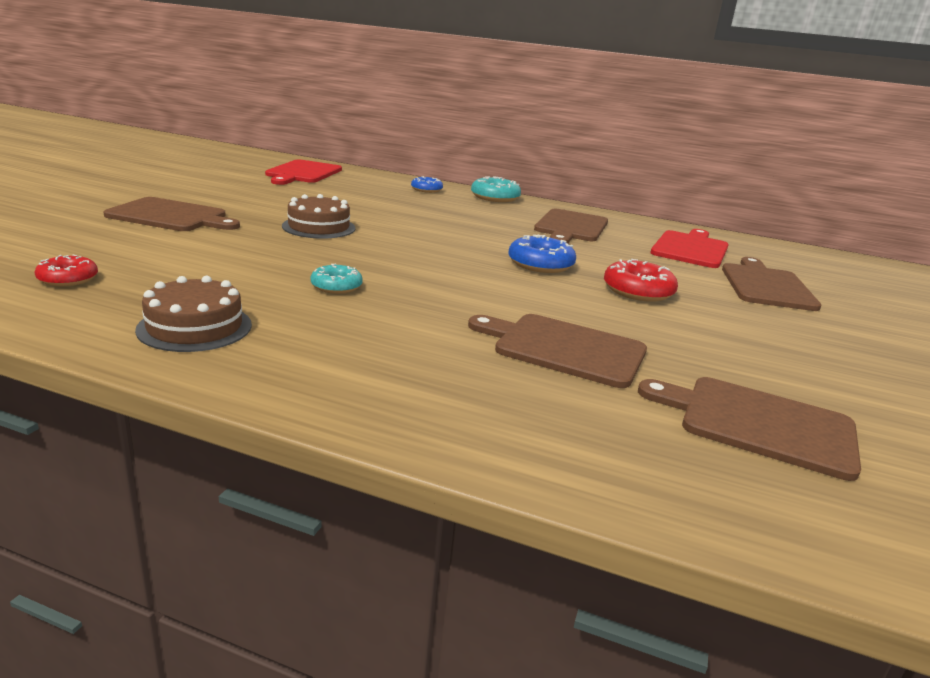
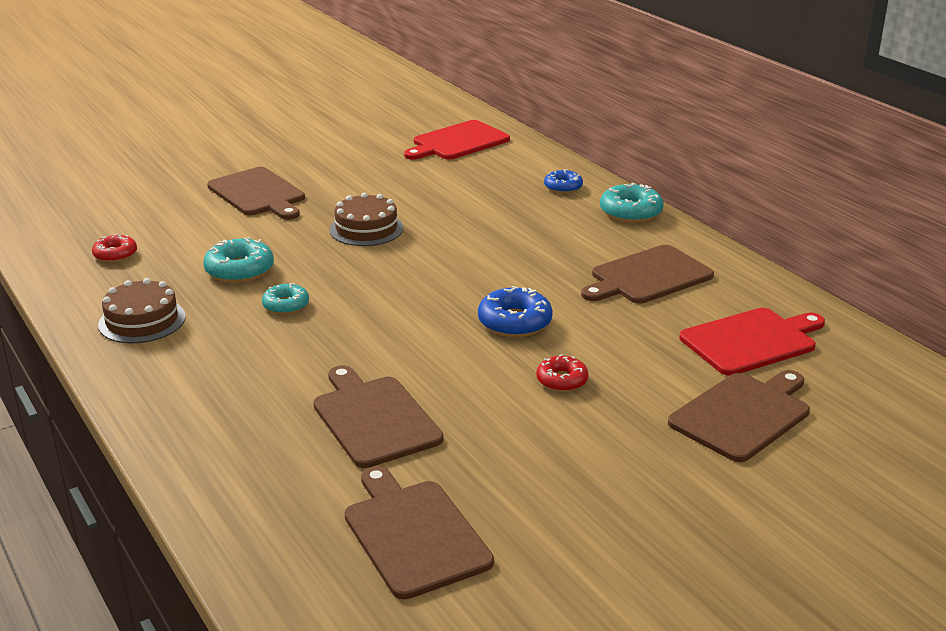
camera: 40 degrees right, 5 degrees up
red donut [604,259,678,302] -> red donut [536,354,589,392], size x0.64
none -> turquoise donut [203,237,274,283]

